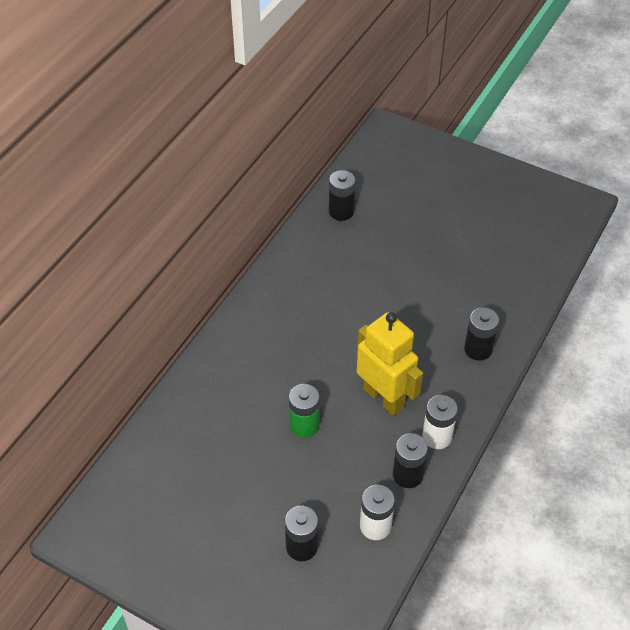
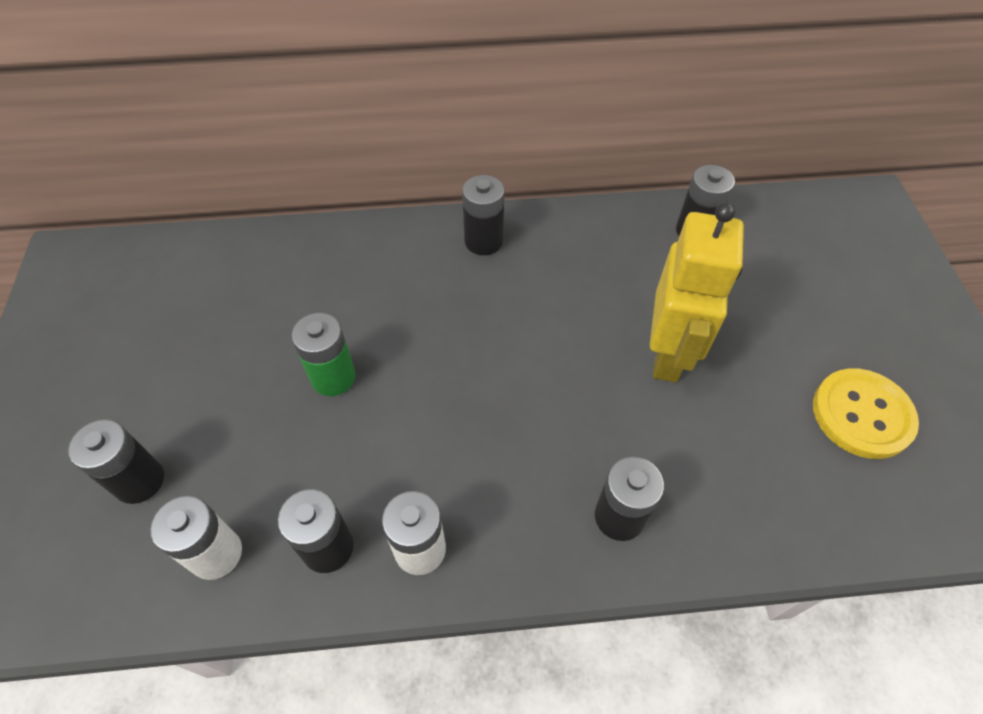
camera: 55 degrees right, 5 degrees up
yellow robot [357,312,423,416] -> yellow robot moved to [650,203,744,382]
none -> black battery [462,175,504,255]
none -> yellow button [813,368,919,459]

